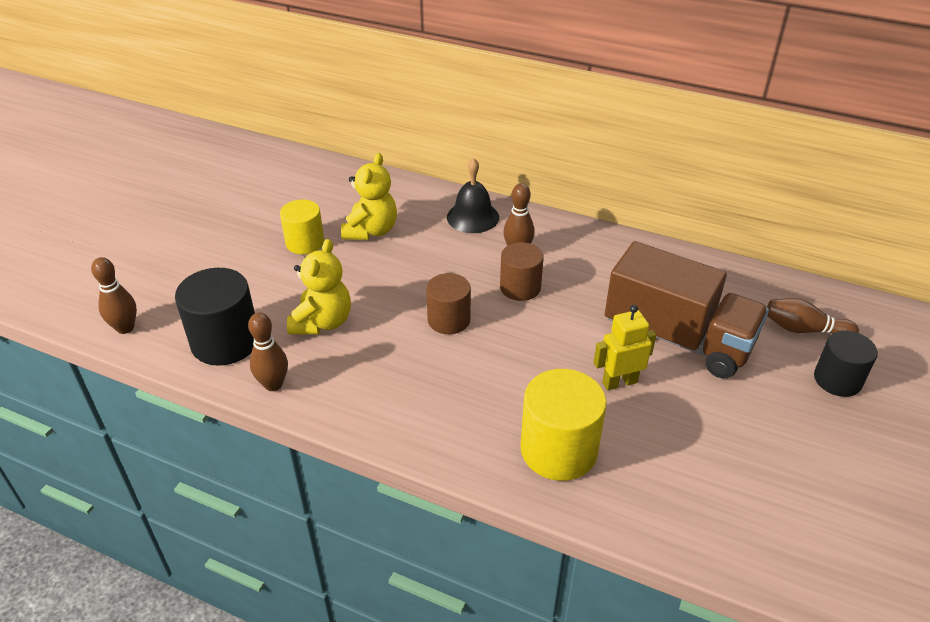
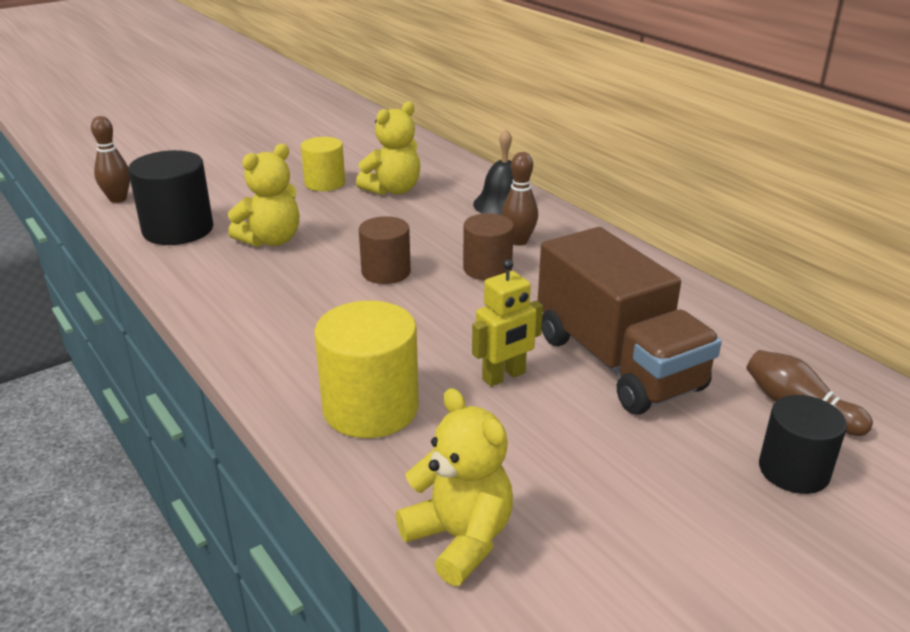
camera: 30 degrees right, 10 degrees down
brown bowling pin [248,313,288,391] -> none
yellow robot [594,305,656,390] -> yellow robot turned 135 degrees clockwise [472,259,543,387]
none -> yellow teddy bear [396,388,513,586]

